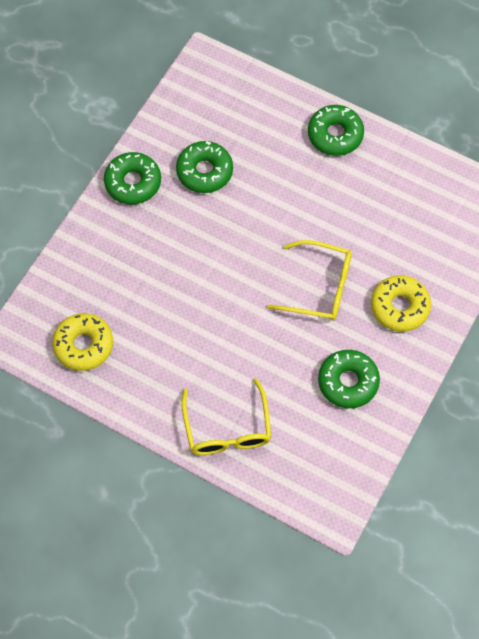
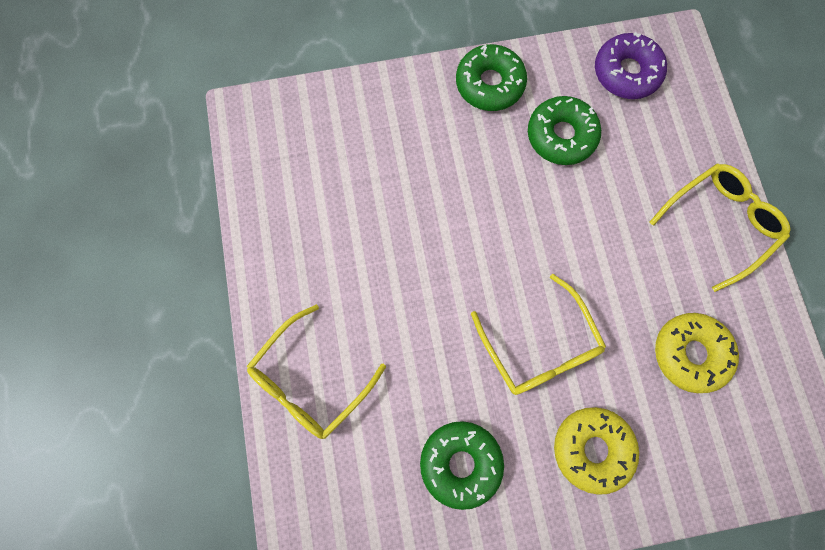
camera: 50 degrees right, 10 degrees up
yellow donut [52,313,113,371] -> yellow donut moved to [655,313,739,393]
green donut [308,105,364,156] -> yellow glasses [649,164,791,292]
none -> purple donut [595,32,667,99]

